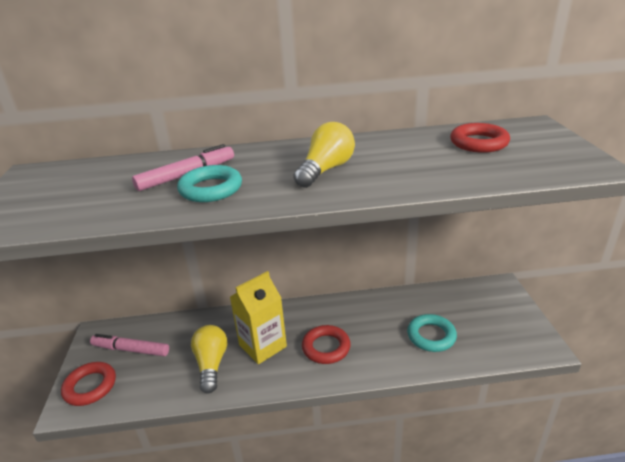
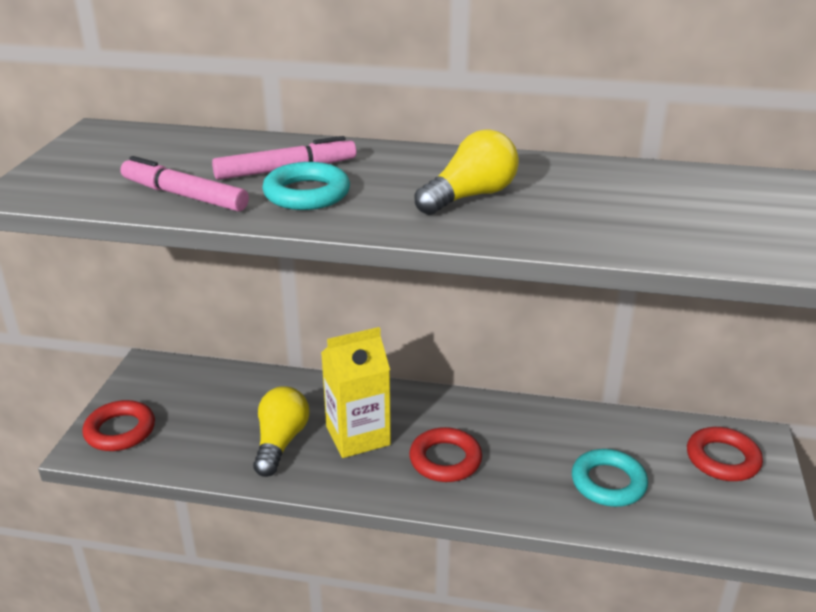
camera: 15 degrees right, 0 degrees up
pink marker [90,334,169,356] -> pink marker moved to [120,156,249,212]
red ring [450,123,510,153] -> red ring moved to [687,427,763,481]

